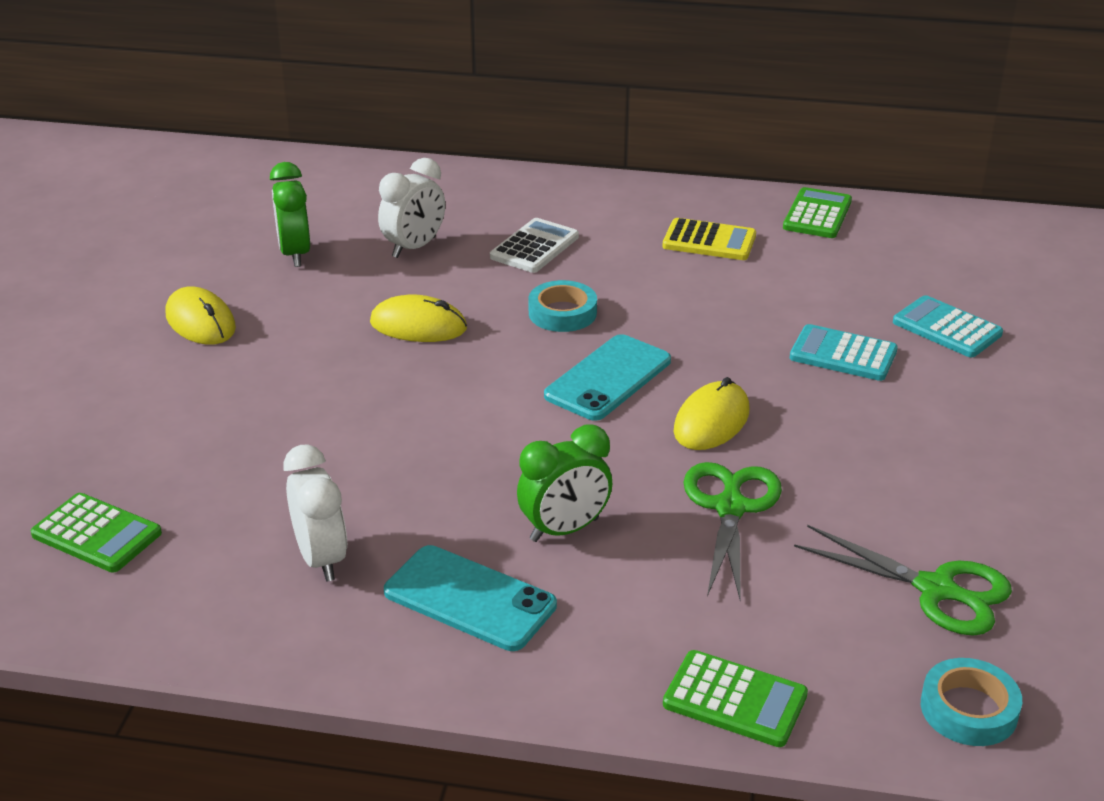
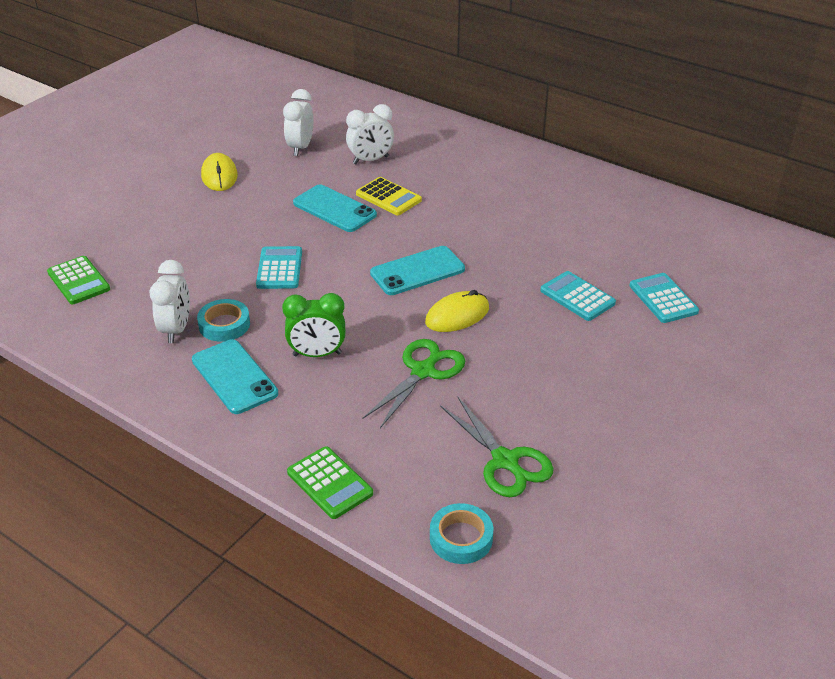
camera: 25 degrees right, 5 degrees up
green clock [270,162,310,267] -> white clock [283,89,313,156]
yellow mouse [370,294,467,342] -> turquoise phone [293,185,377,232]
white calculator [490,218,579,273] -> none
turquoise tape [528,280,597,332] -> turquoise tape moved to [197,299,250,342]
yellow calculator [662,218,756,260] -> yellow calculator moved to [356,177,422,215]
green calculator [783,187,852,238] -> none
none -> turquoise calculator [256,246,302,289]

